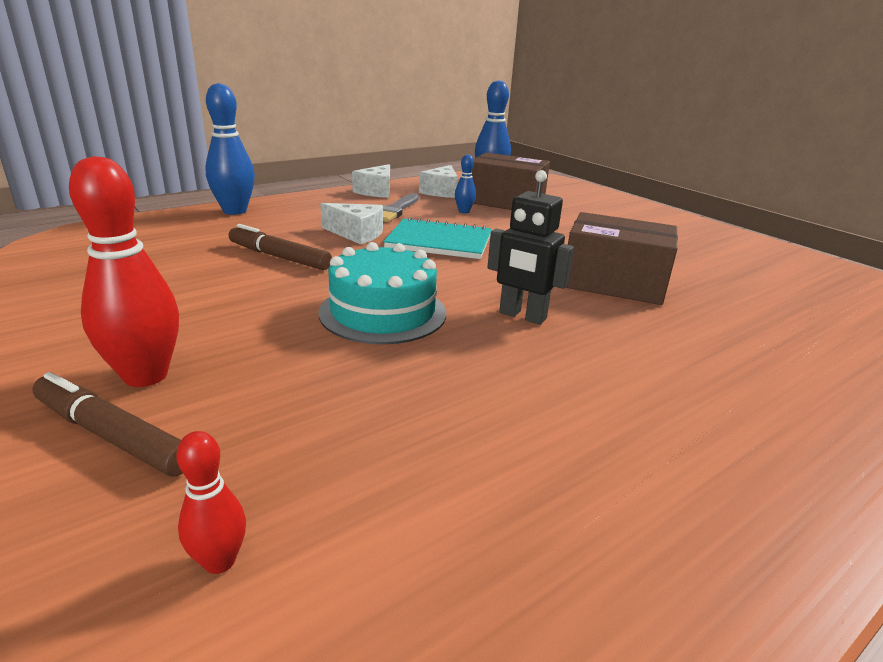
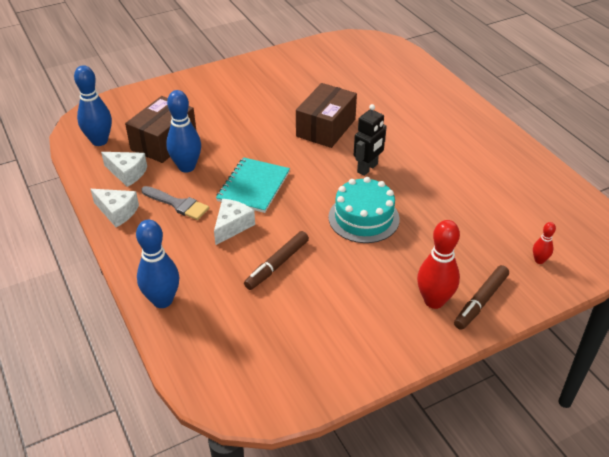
camera: 80 degrees left, 15 degrees up
blue bowling pin [455,154,476,213] -> blue bowling pin [166,90,201,173], size x1.99

